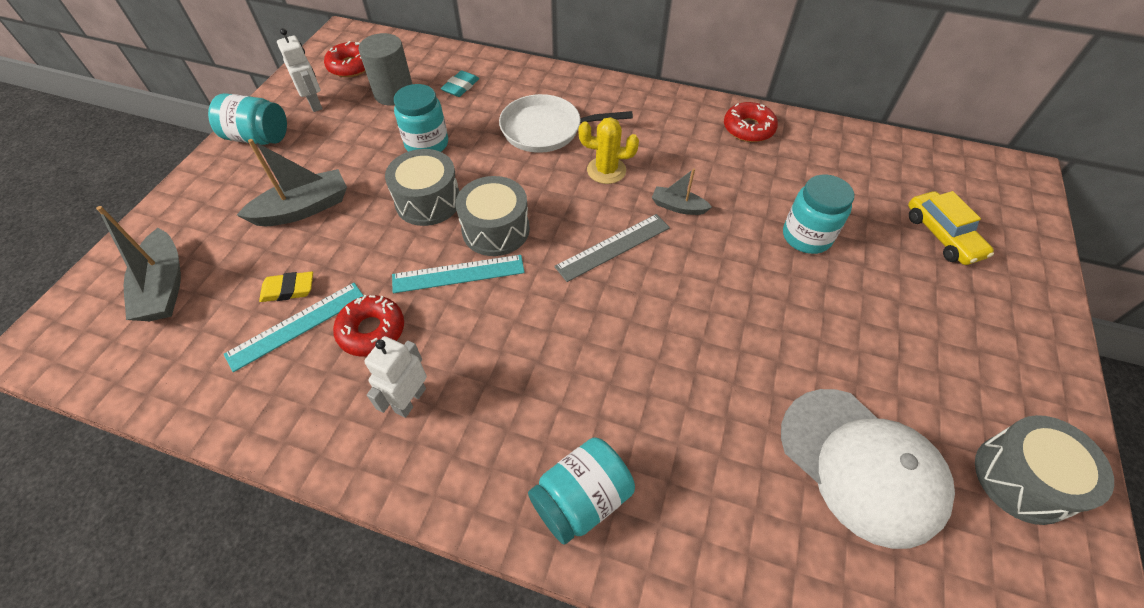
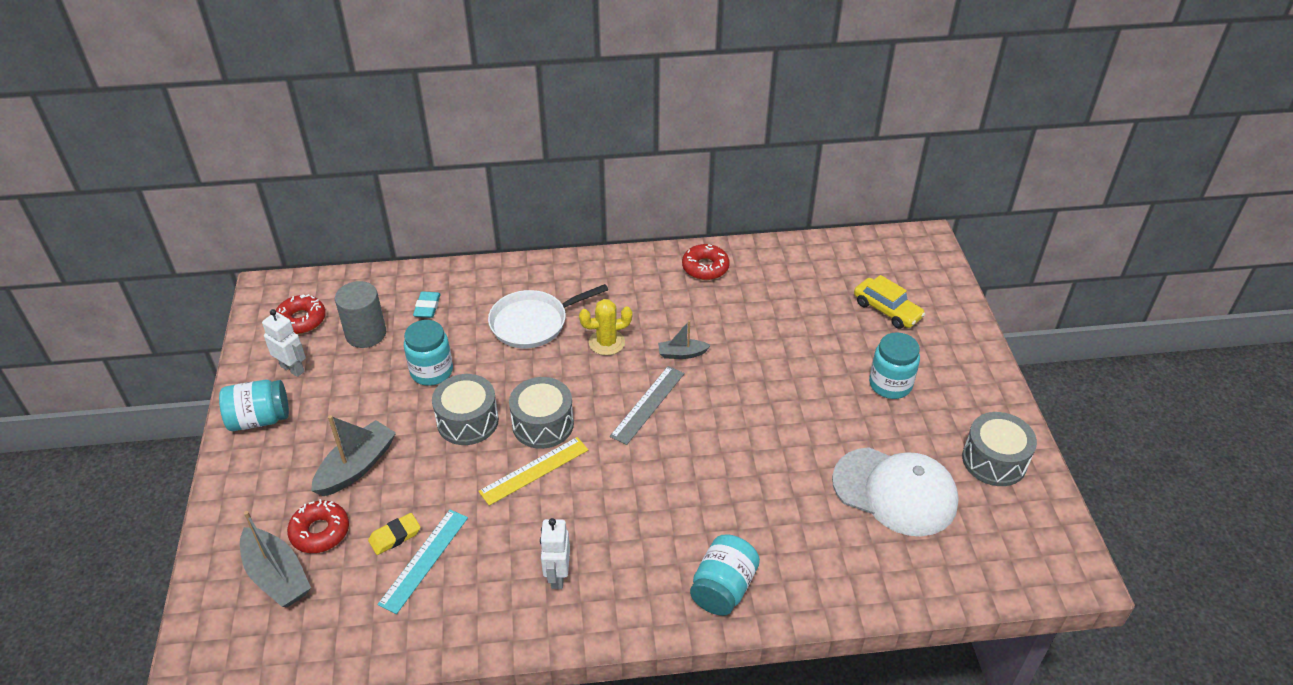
camera: 25 degrees left, 10 degrees down
red donut [333,295,404,357] -> red donut moved to [287,499,349,553]
turquoise ruler [392,255,525,293] -> yellow ruler [478,437,588,506]
turquoise jar [783,175,854,254] -> turquoise jar moved to [869,332,920,399]

